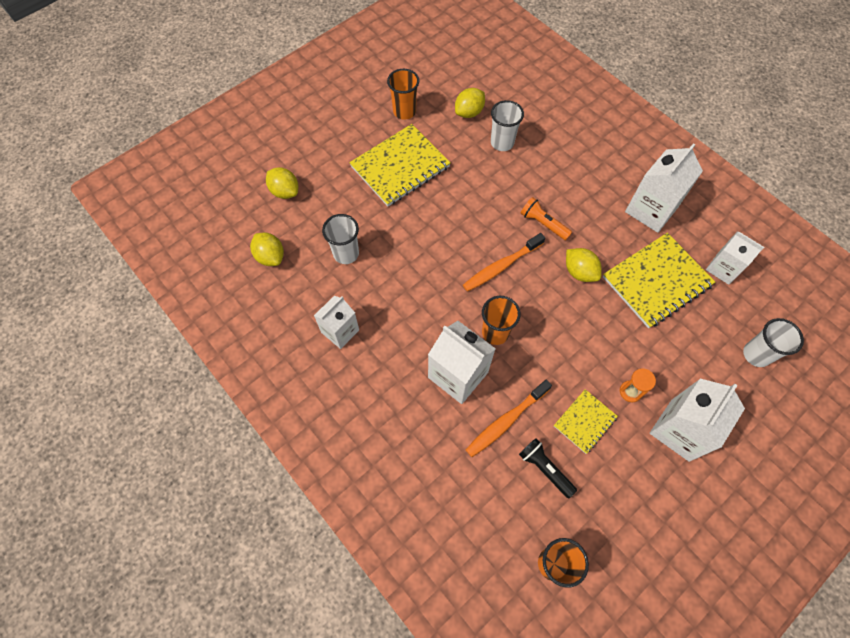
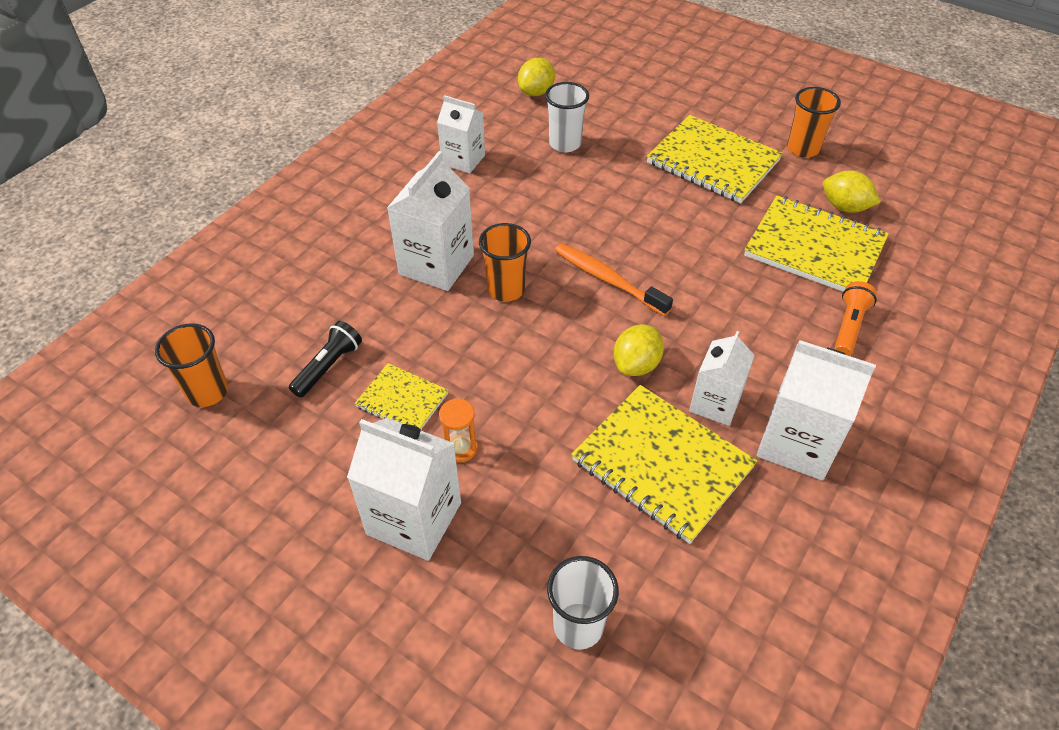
camera: 75 degrees right, 15 degrees down
yellow lemon [266,167,298,199] -> none
orange toothbrush [466,380,552,457] -> none
white cup [491,100,524,151] -> yellow notebook [744,195,889,292]
orange flashlight [520,197,572,240] -> orange flashlight moved to [834,281,877,356]
white carton [706,231,764,285] -> white carton moved to [689,331,755,426]

